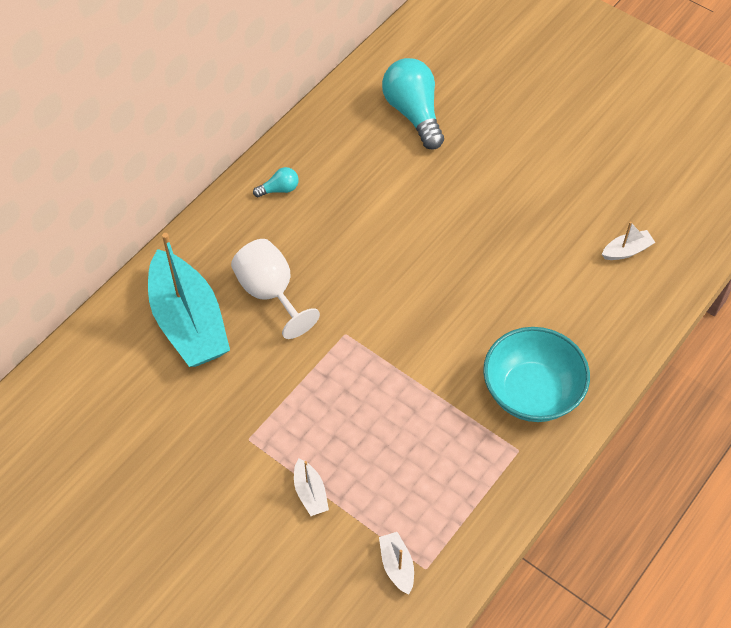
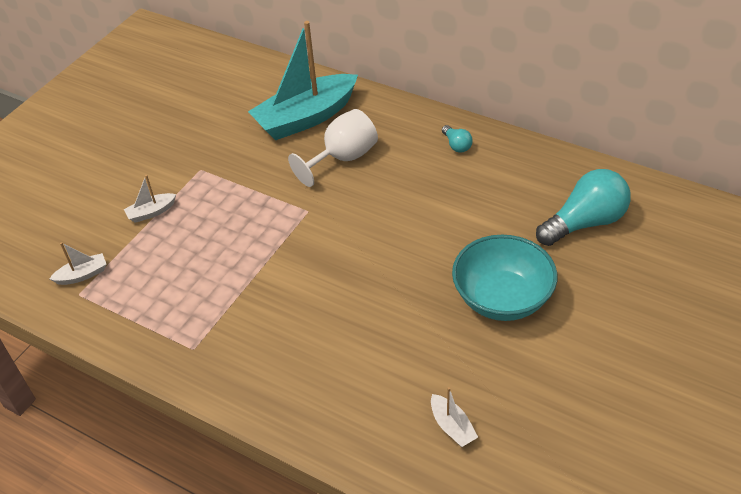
camera: 85 degrees right, 10 degrees down
turquoise bowl [483,327,590,422] -> turquoise bowl moved to [452,235,557,321]

